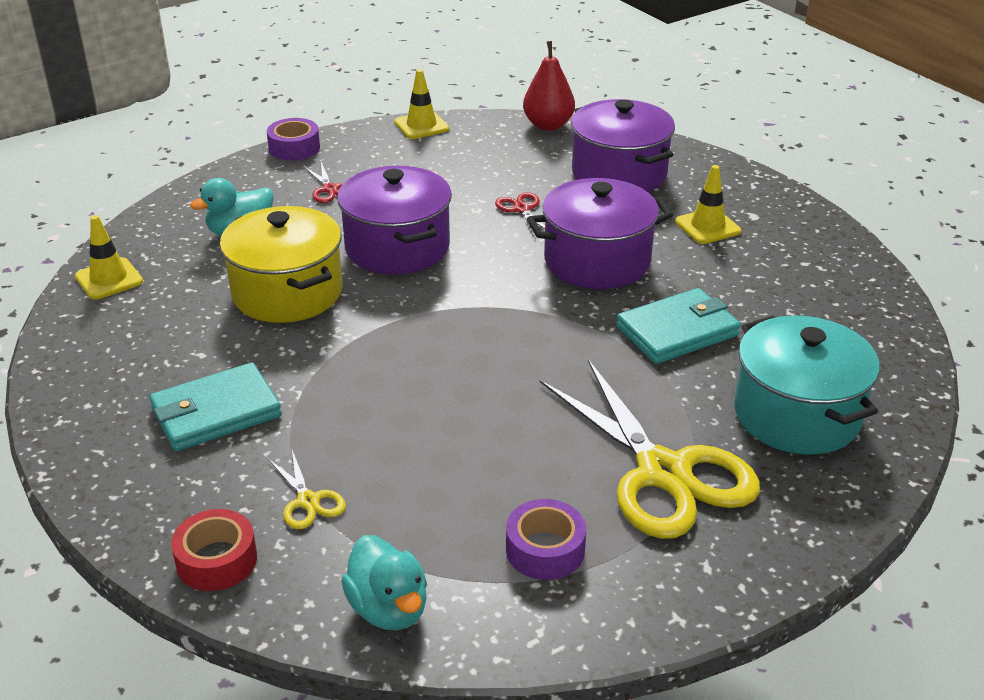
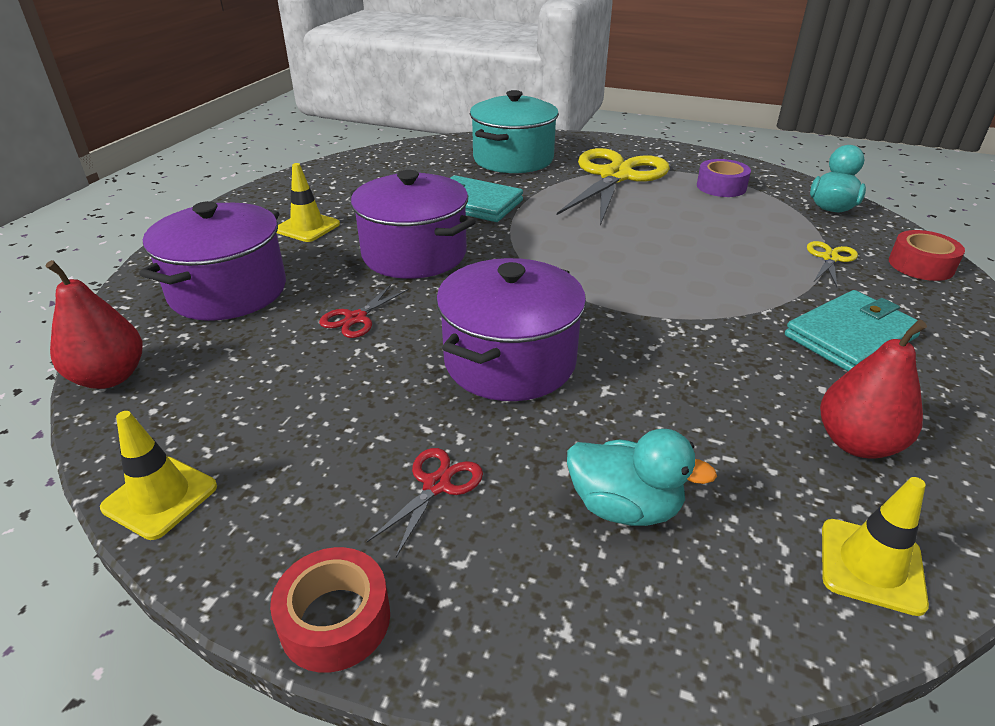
camera: 125 degrees left, 0 degrees up
turquoise wallet [149,362,282,451] -> turquoise wallet turned 60 degrees counterclockwise [785,290,920,371]
yellow pot [220,206,342,323] -> none
purple tape [267,118,320,161] -> red tape [270,547,390,673]
none -> red pear [820,320,927,459]

